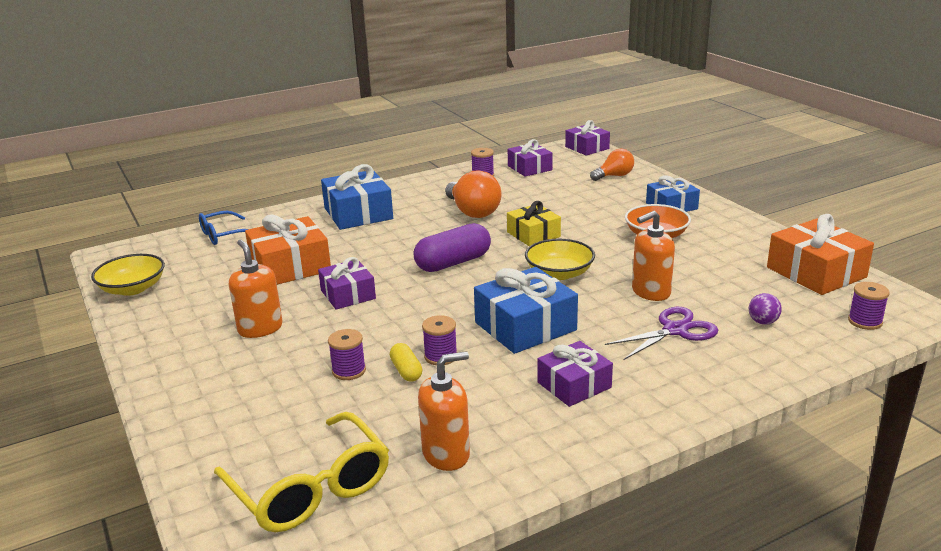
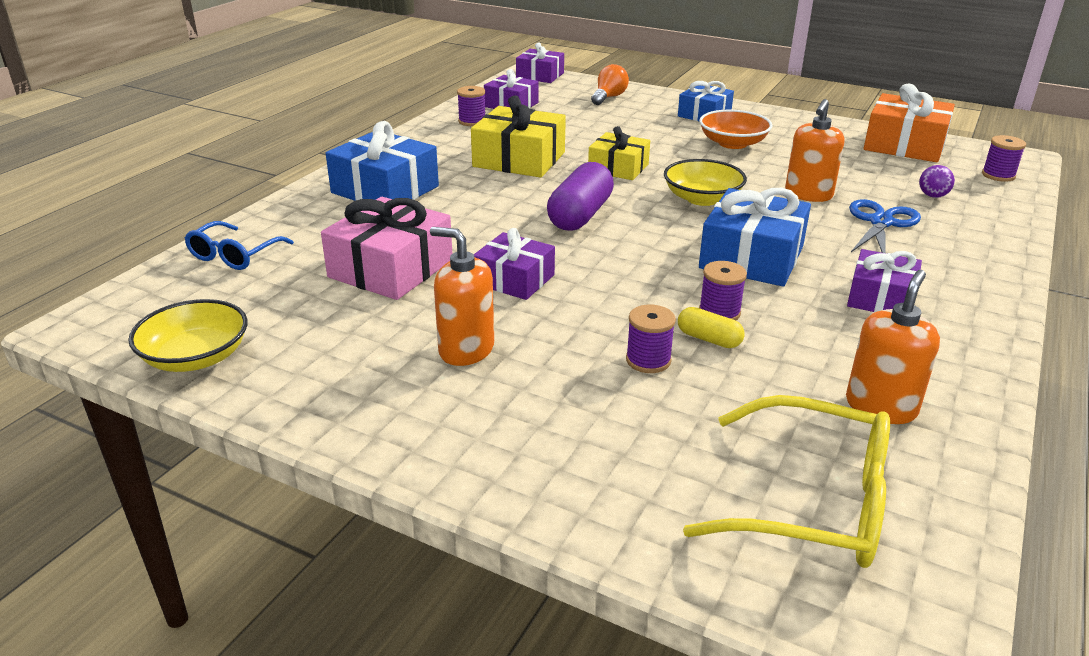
camera: 35 degrees left, 5 degrees up
orange gift [245,215,331,285] -> pink gift [321,197,452,300]
orange light bulb [445,170,502,218] -> yellow gift [471,96,566,178]
purple scissors [605,307,718,360] -> blue scissors [849,199,921,253]

